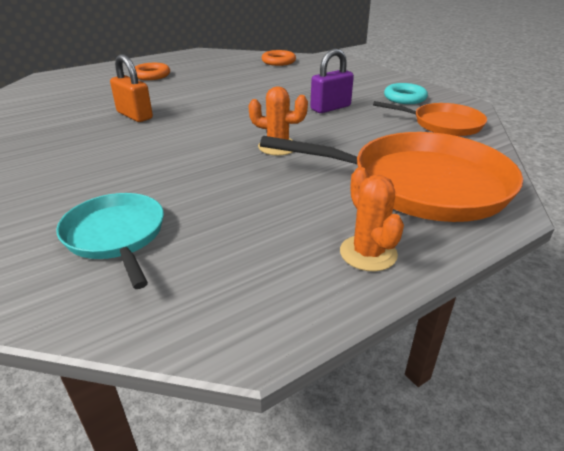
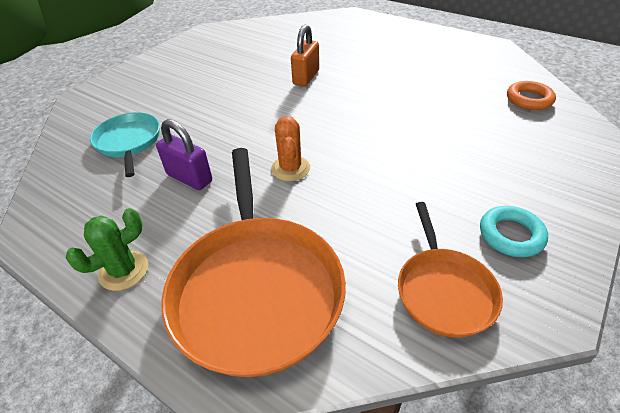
camera: 70 degrees right, 10 degrees up
turquoise pan [56,193,164,289] -> turquoise pan turned 60 degrees counterclockwise [90,112,160,177]
orange ring [135,63,170,80] -> none
purple padlock [310,49,354,113] -> purple padlock moved to [156,119,212,190]
orange cactus [340,167,404,271] -> green cactus [66,208,148,291]

